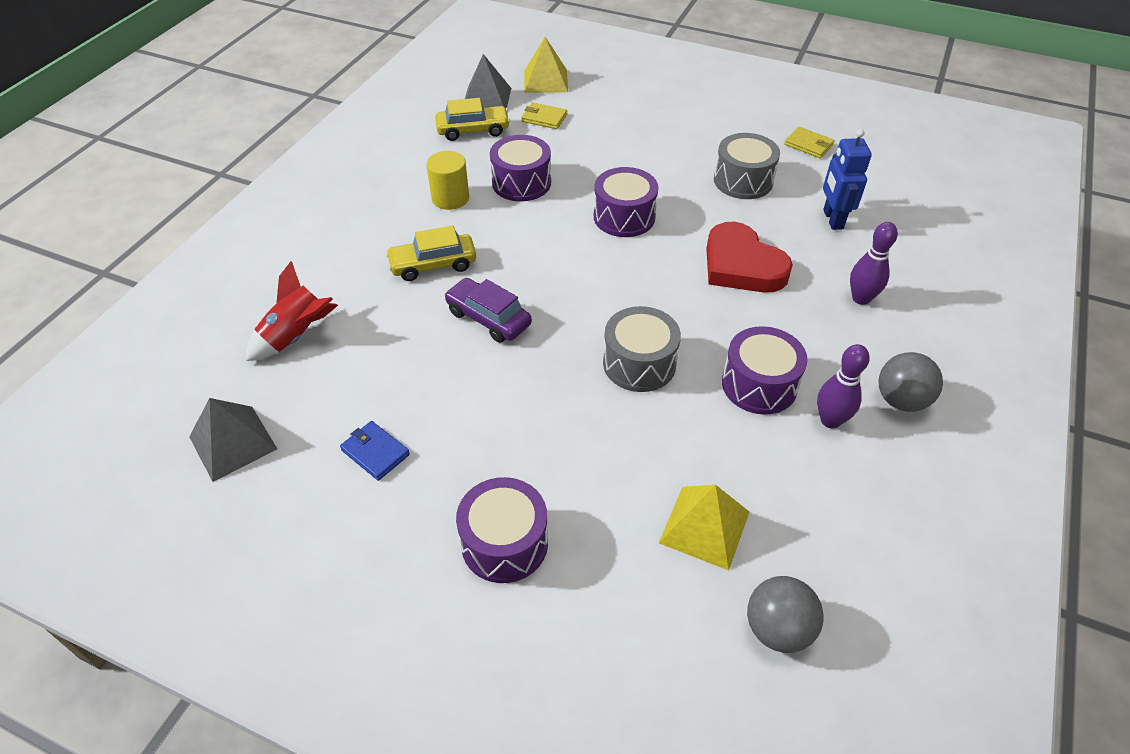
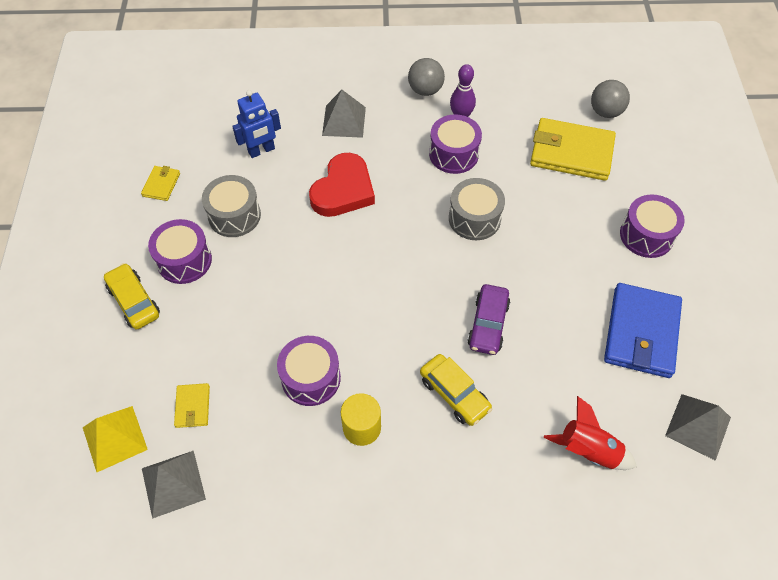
camera: 115 degrees left, 10 degrees up
blue wallet [340,421,410,481] -> blue wallet [604,283,682,378], size x2.15
yellow car [435,98,510,141] -> yellow car moved to [104,263,160,329]
purple drum [594,167,659,237] -> purple drum moved to [148,219,212,284]
yellow pyramid [659,485,749,571] -> yellow wallet [530,118,616,181]
purple bowling pin [850,222,898,305] -> grey pyramid [322,90,366,138]

